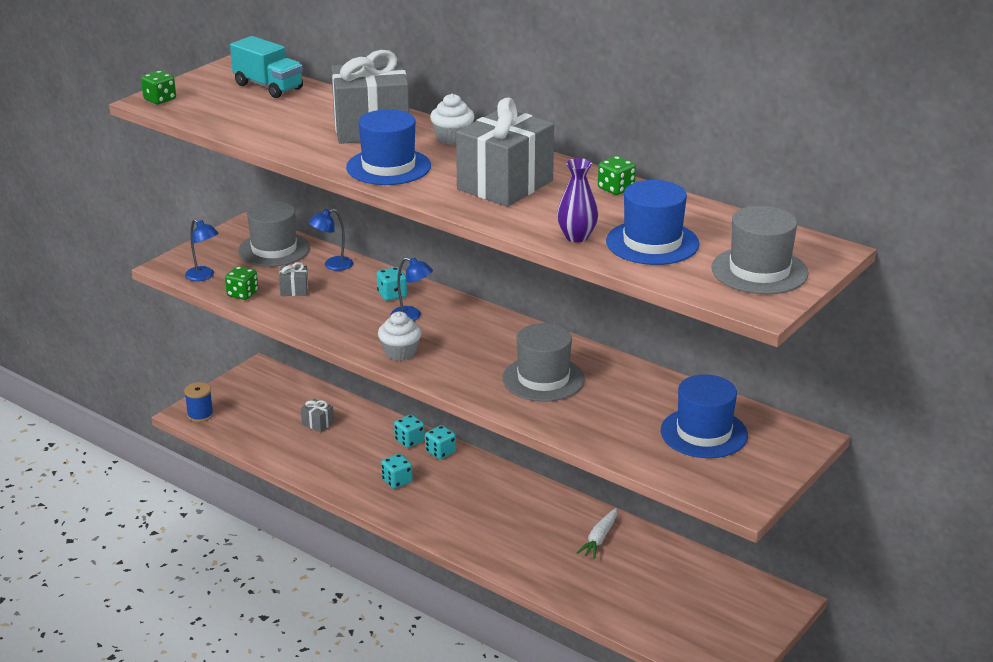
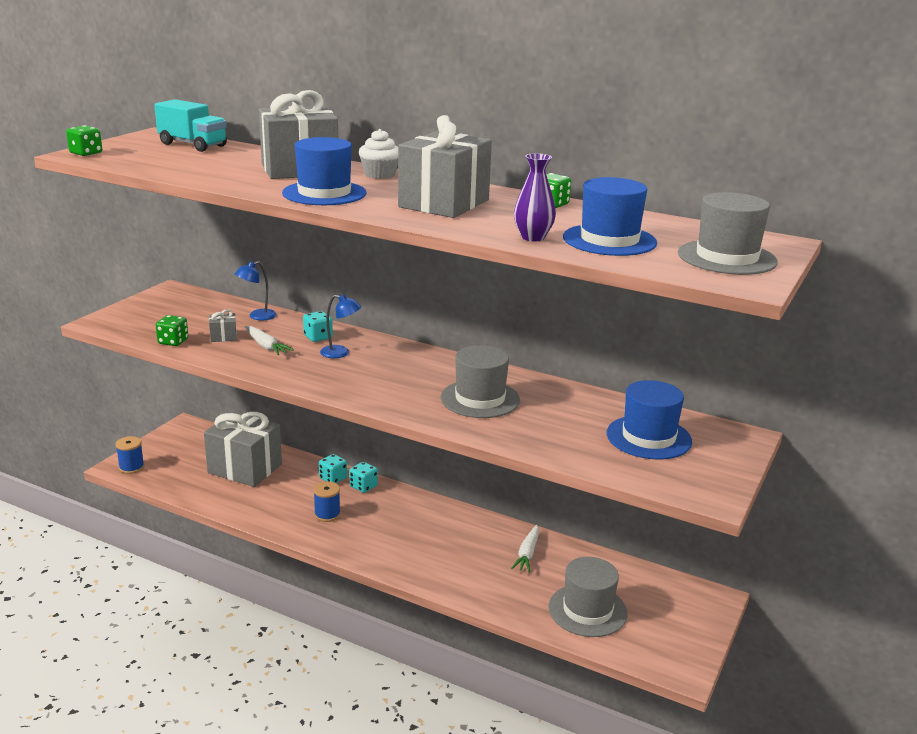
camera: 10 degrees left, 5 degrees down
blue lamp [185,219,219,281] -> none
grey hat [238,201,310,267] -> grey hat moved to [548,557,628,637]
grey gift [301,399,334,432] -> grey gift [204,412,282,487], size x2.48
white cupcake [378,312,421,361] -> none
turquoise dice [381,454,413,489] -> blue spool [313,481,341,522]
none -> white carrot [245,326,294,355]

